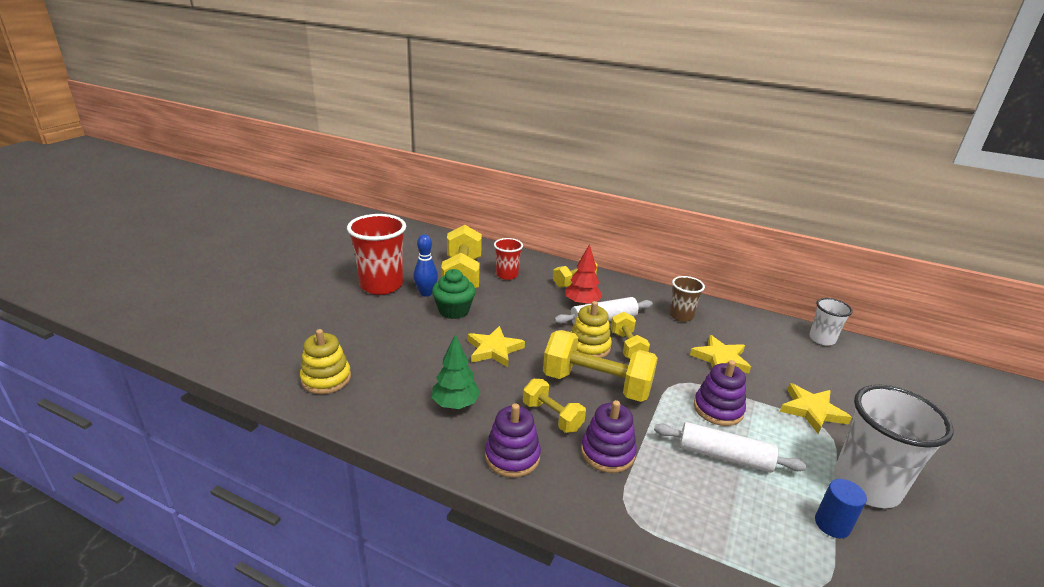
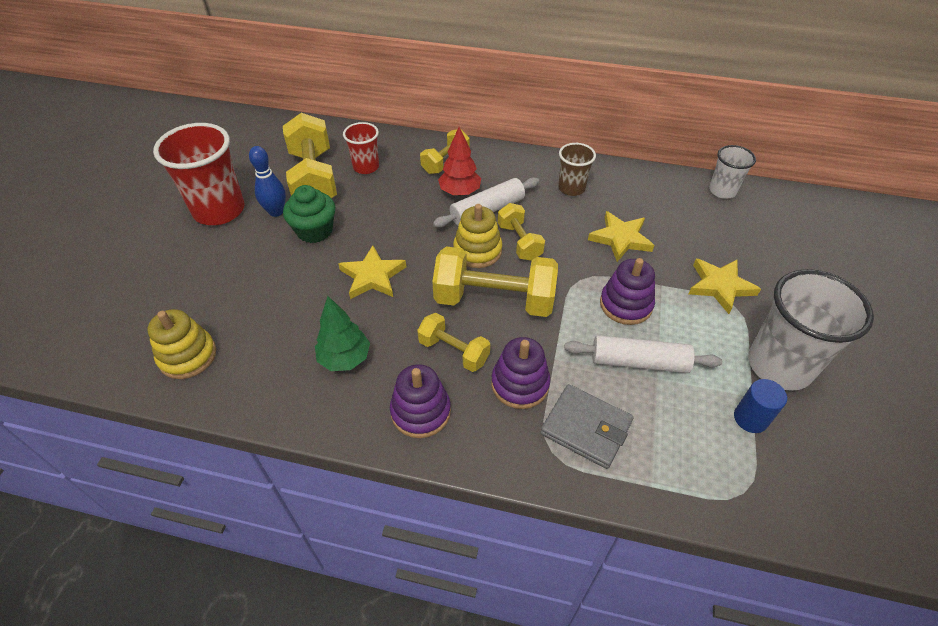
camera: 10 degrees left, 20 degrees up
none -> grey wallet [540,384,634,469]

